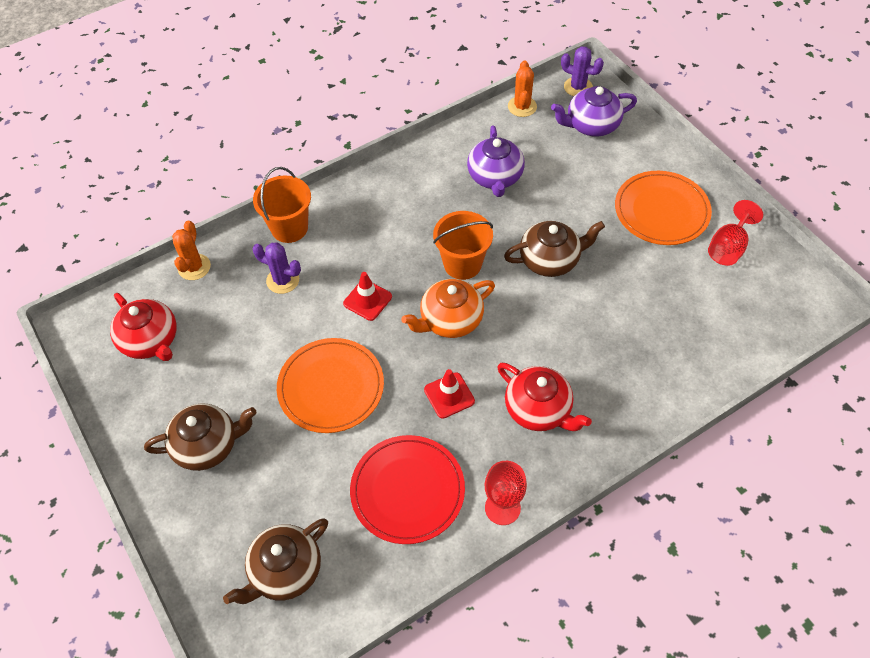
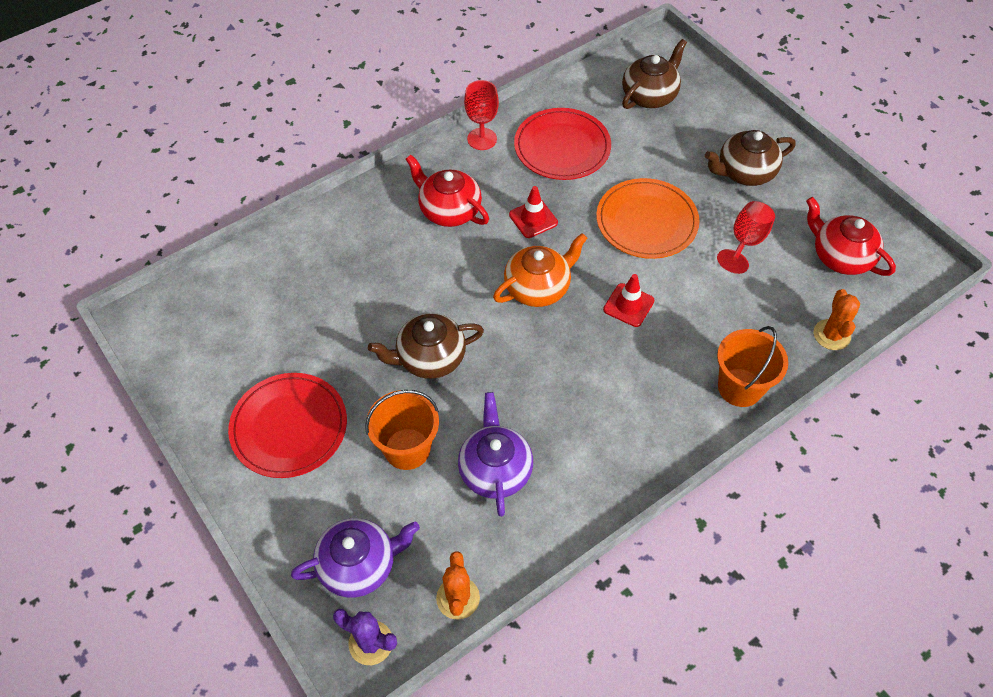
camera: 175 degrees right, 0 degrees up
purple cactus [252,242,301,294] -> none
orange bucket [433,211,493,280] -> orange bucket moved to [365,390,439,470]
orange plate [615,171,712,245] -> red plate [228,373,347,478]
red goblet [708,200,763,266] -> red goblet moved to [717,201,775,274]

